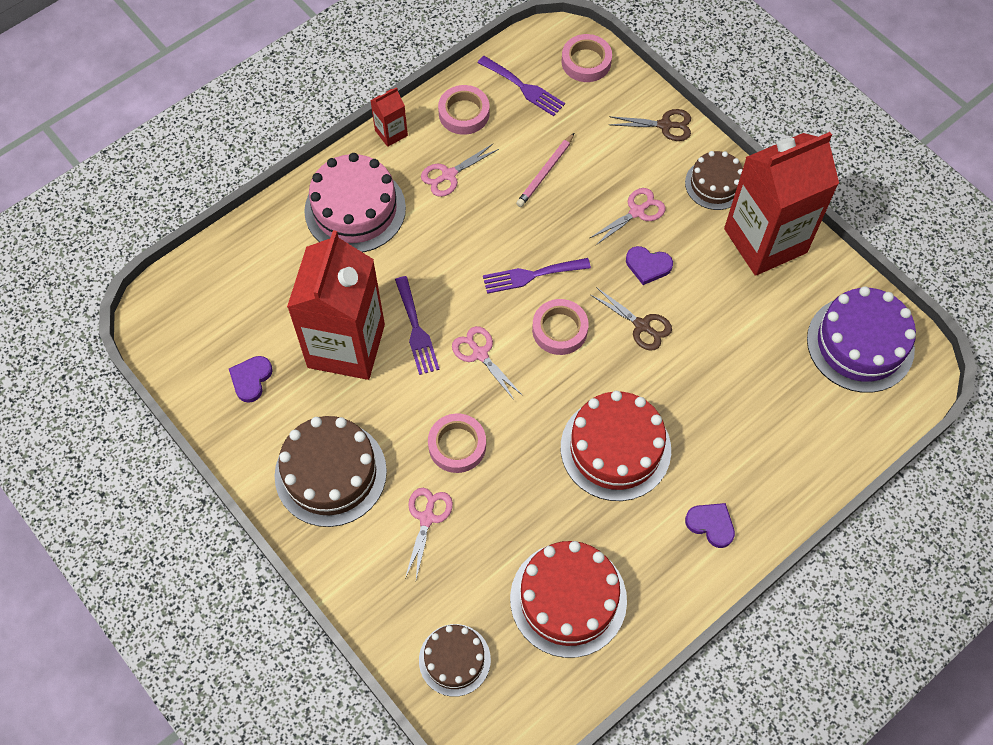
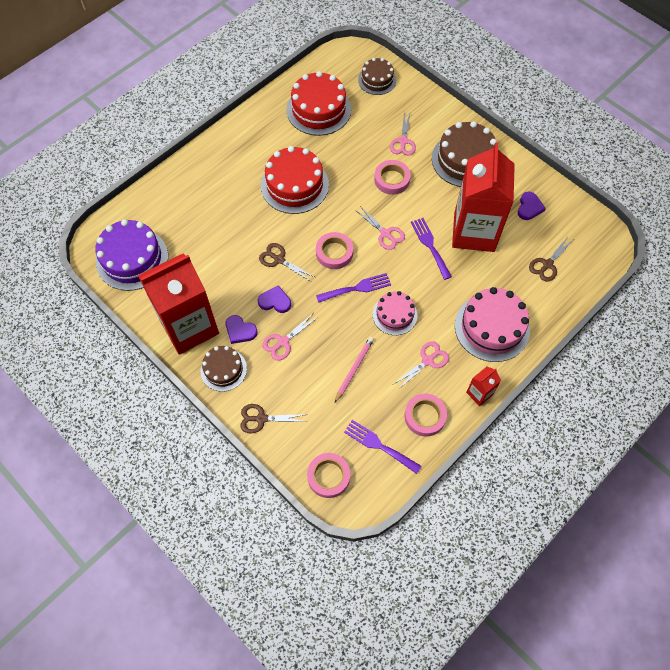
camera: 175 degrees right, 0 degrees up
purple heart [685,503,735,548] -> purple heart moved to [226,315,258,344]
none -> pink cake [373,291,417,335]
none -> brown scissors [529,237,573,282]

